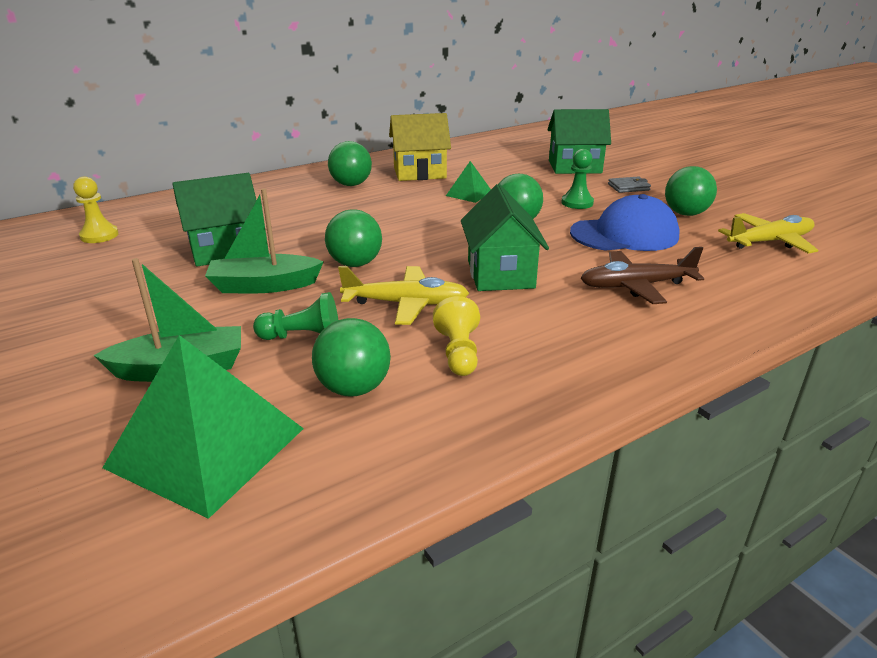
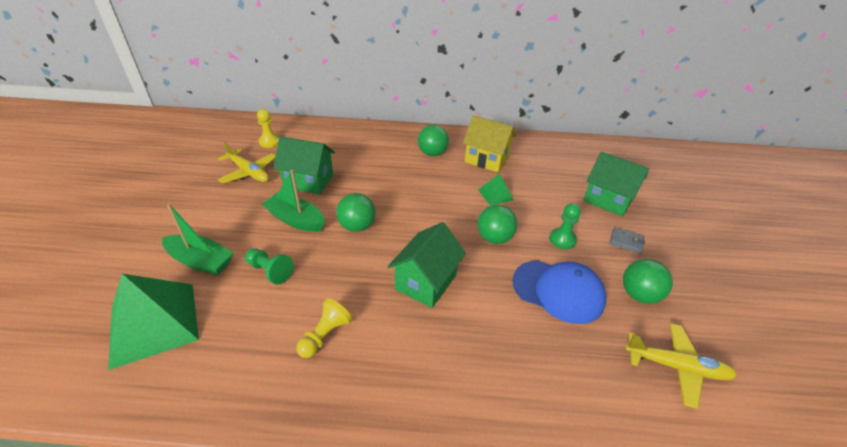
camera: 35 degrees right, 10 degrees up
green ball [312,318,391,397] -> none
yellow plane [338,266,469,325] -> yellow plane moved to [218,141,276,183]
brown plane [581,247,704,304] -> none

